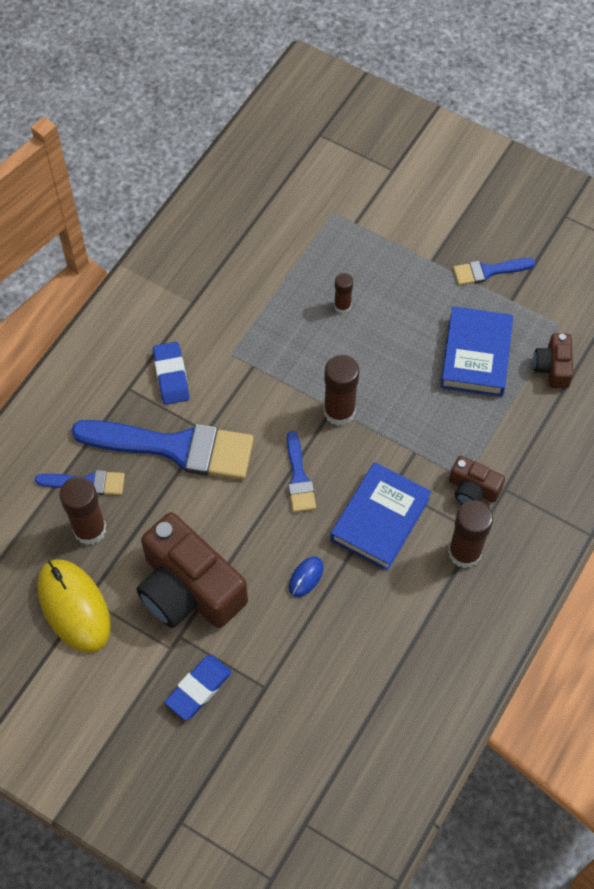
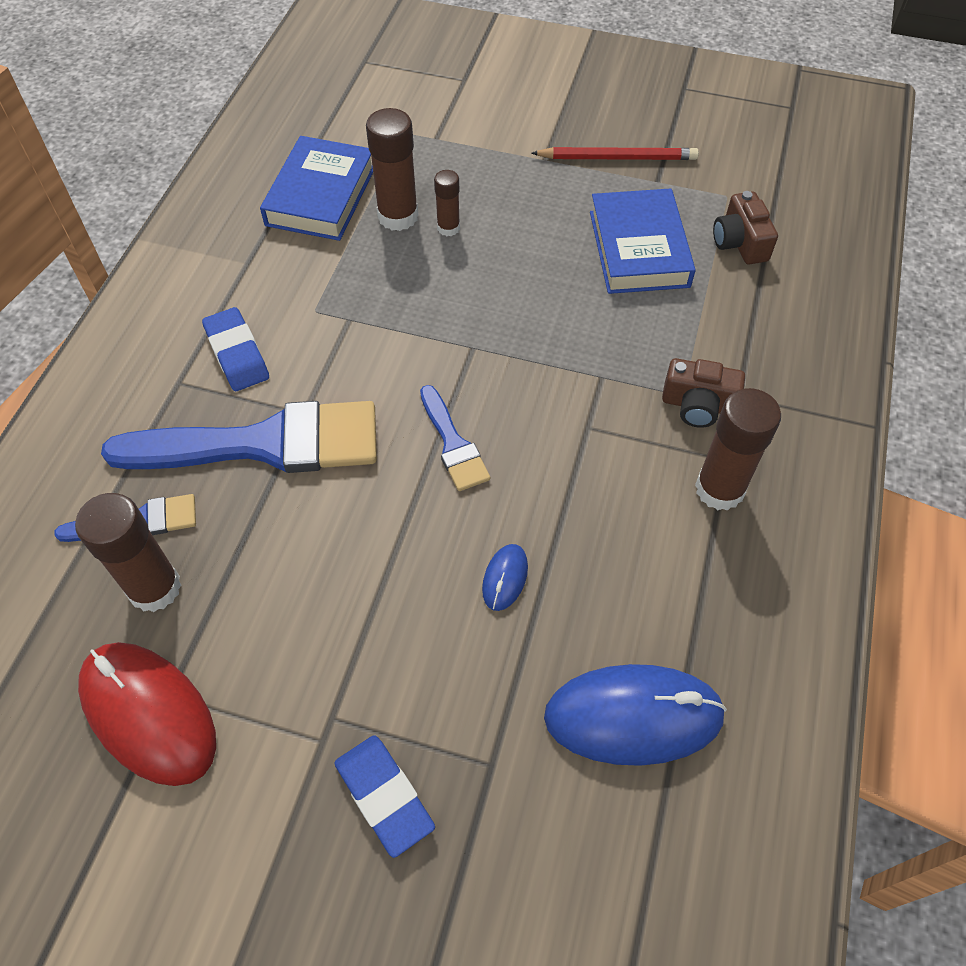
camera: 15 degrees left, 5 degrees down
yellow mouse [37,559,111,653] -> red mouse [78,642,216,786]
brown camera [136,512,248,628] -> none
blue eraser [164,655,232,720] -> blue eraser turned 60 degrees counterclockwise [335,735,435,858]
brown glue stick [324,355,359,426] -> brown glue stick moved to [366,108,418,231]
blue book [330,462,431,571] -> blue book moved to [260,136,373,241]
blue brush [453,258,535,286] -> red pencil [531,147,699,160]
none -> blue mouse [544,664,727,766]

